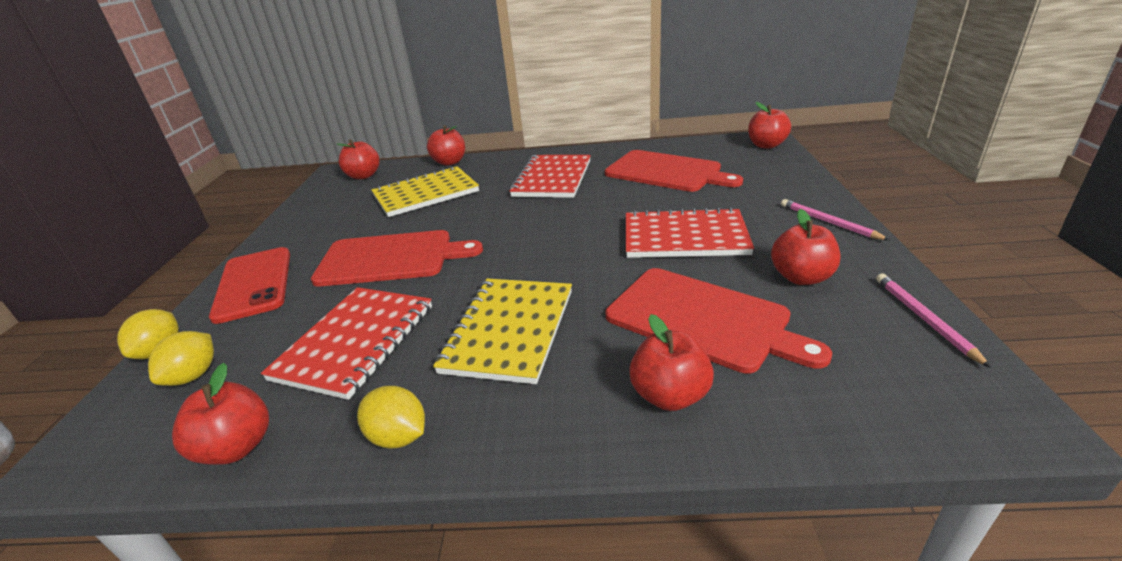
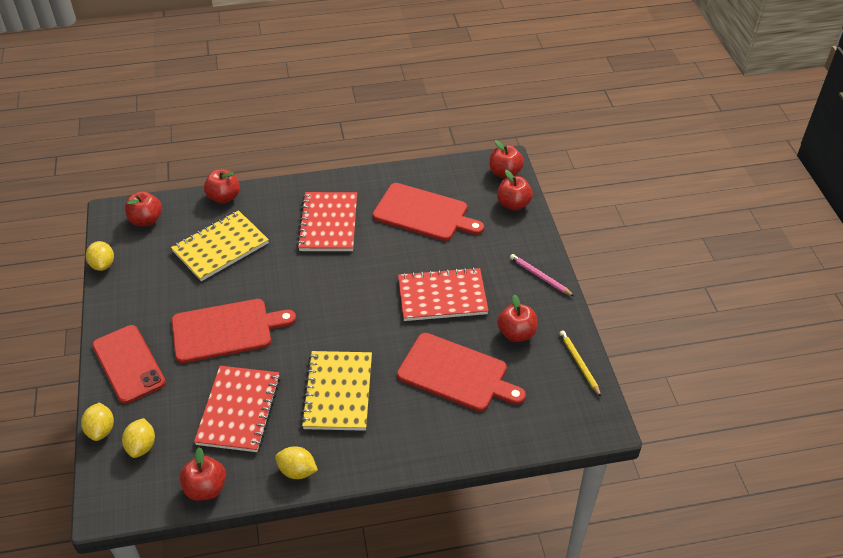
camera: 15 degrees left, 15 degrees up
red apple [629,314,714,411] -> red apple moved to [497,170,533,211]
pink pencil [876,273,991,368] -> yellow pencil [559,330,601,397]
none -> yellow lemon [86,241,114,271]

